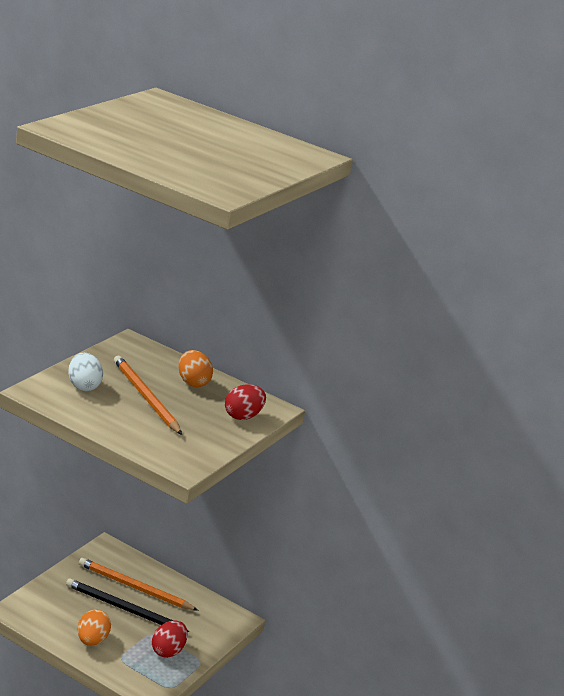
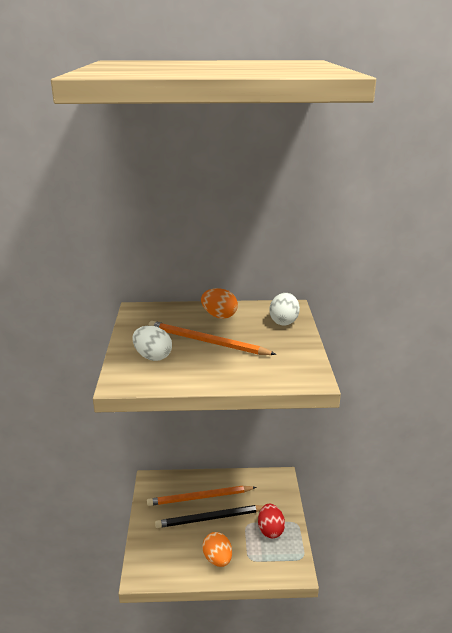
camera: 30 degrees left, 0 degrees up
red egg [225,384,266,420] -> white egg [269,293,300,325]

